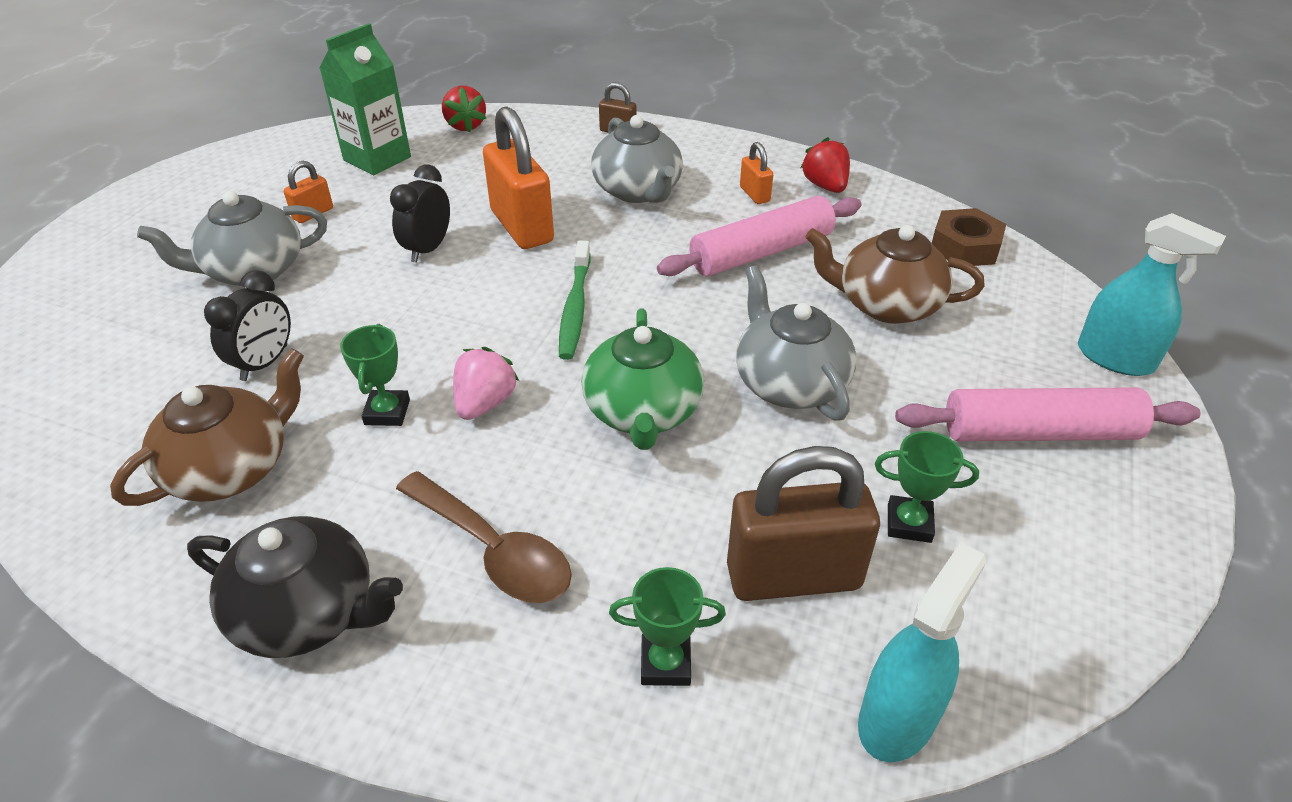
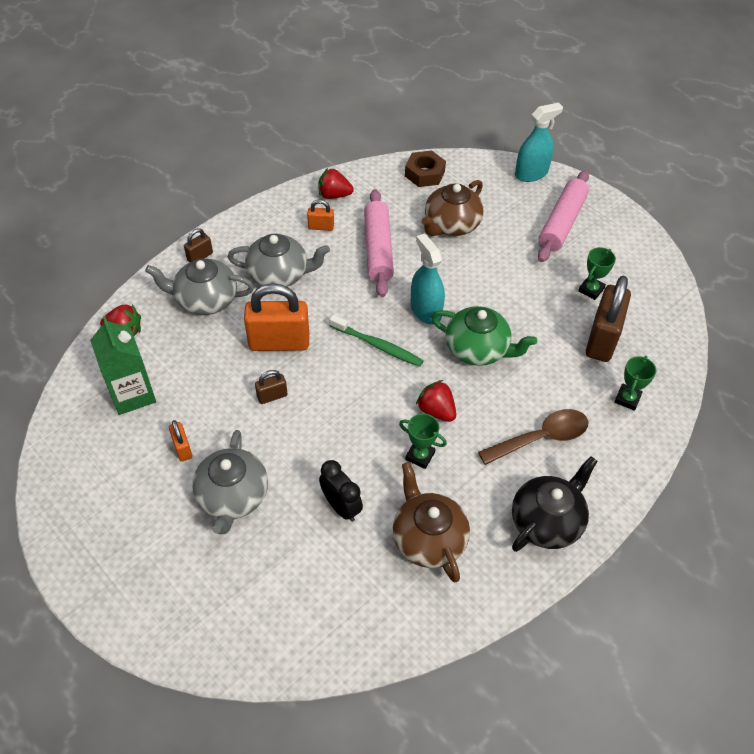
camera: 65 degrees left, 10 degrees up
black clock [390,165,450,263] -> brown padlock [255,370,287,404]
pink strawberry [453,347,519,420] -> red strawberry [416,380,456,422]
grey teapot [736,265,856,421] -> grey teapot moved to [145,259,254,315]
turquoise spray bottle [858,542,986,763] -> turquoise spray bottle moved to [410,233,445,325]

